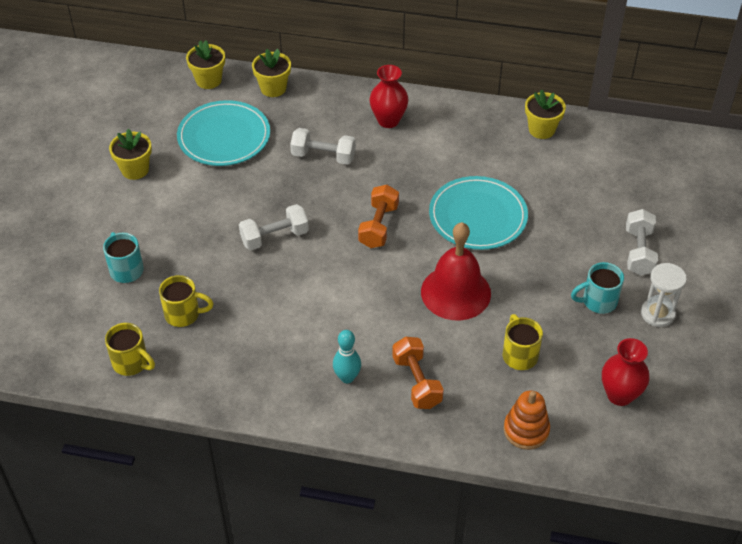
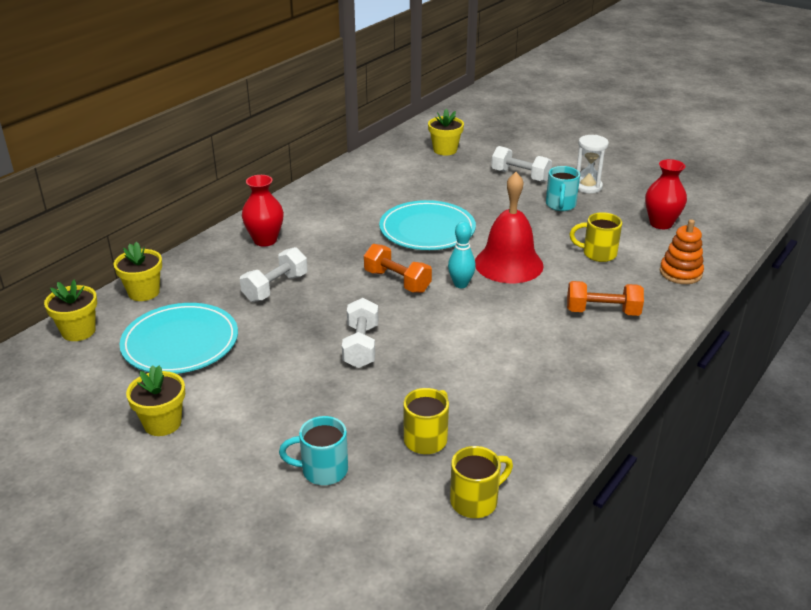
camera: 65 degrees left, 15 degrees down
turquoise bowling pin [333,330,361,383] -> turquoise bowling pin moved to [448,221,476,288]
yellow flower pot [525,89,566,139] -> yellow flower pot moved to [428,109,464,155]

